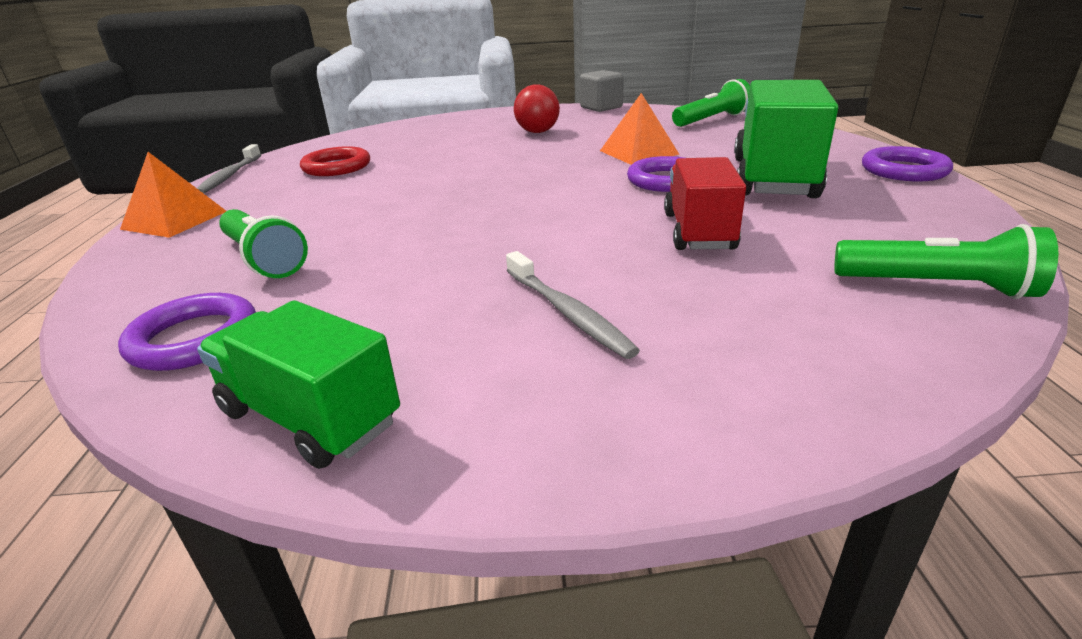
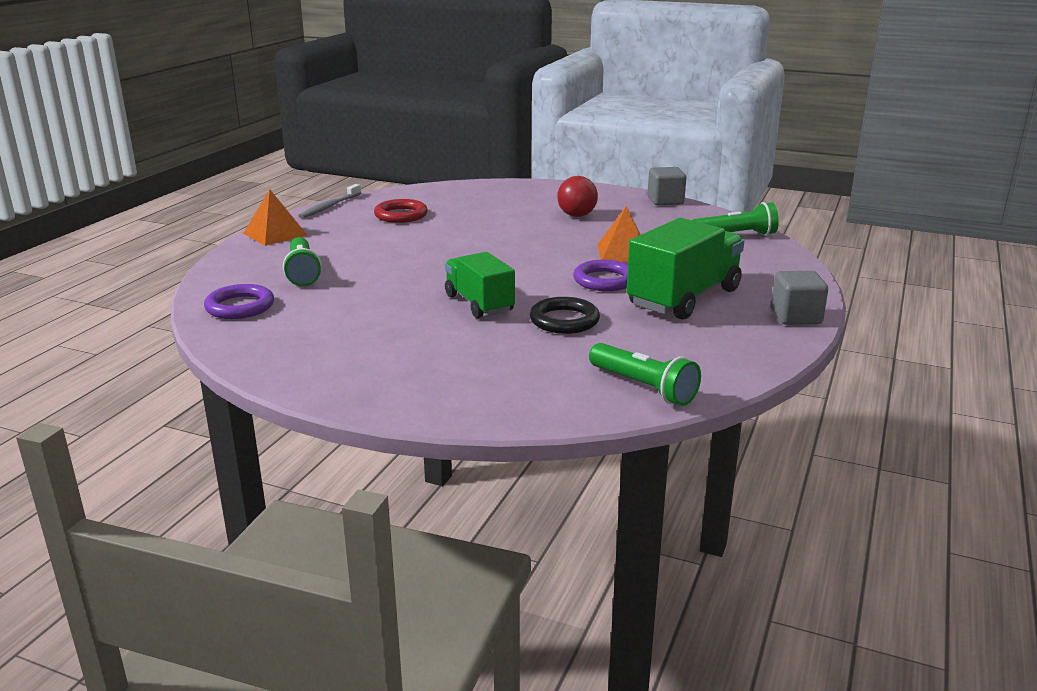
camera: 25 degrees right, 5 degrees down
green truck [197,300,400,469] -> green truck moved to [445,252,515,318]
grey toothbrush [506,251,640,359] -> none
red truck [664,157,746,250] -> black ring [530,297,600,334]
purple ring [862,146,953,182] -> grey cube [771,271,828,325]

